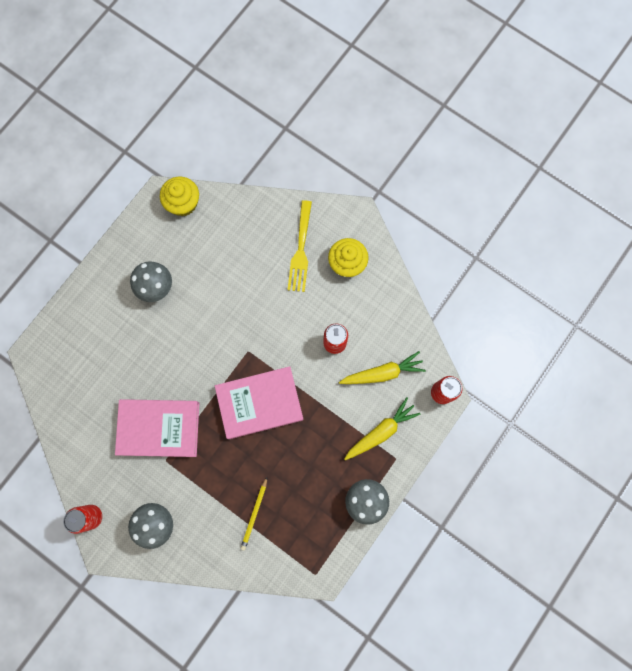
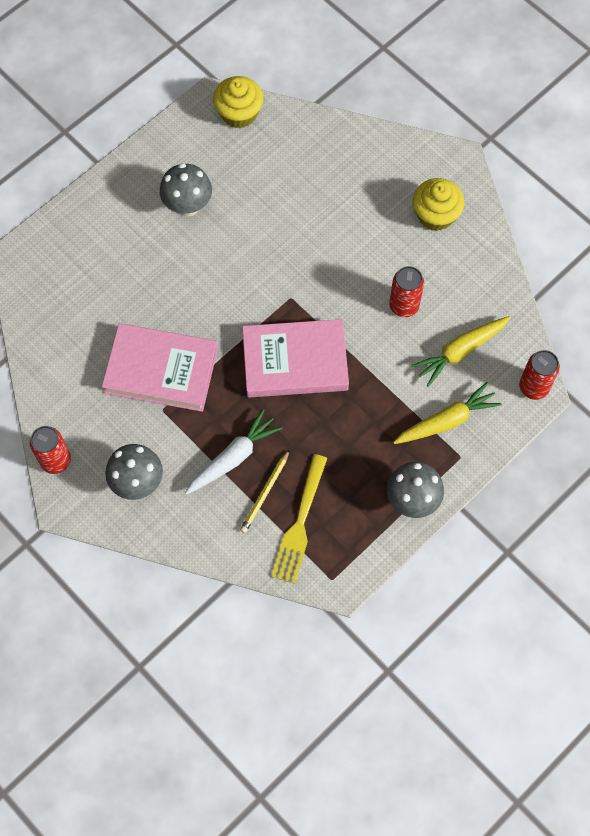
camera: 10 degrees right, 10 degrees down
yellow fork [288,200,312,292] -> yellow fork moved to [271,454,327,584]
yellow carrot [339,351,426,384] -> yellow carrot turned 150 degrees clockwise [411,316,511,387]
none -> white carrot [185,409,282,495]

